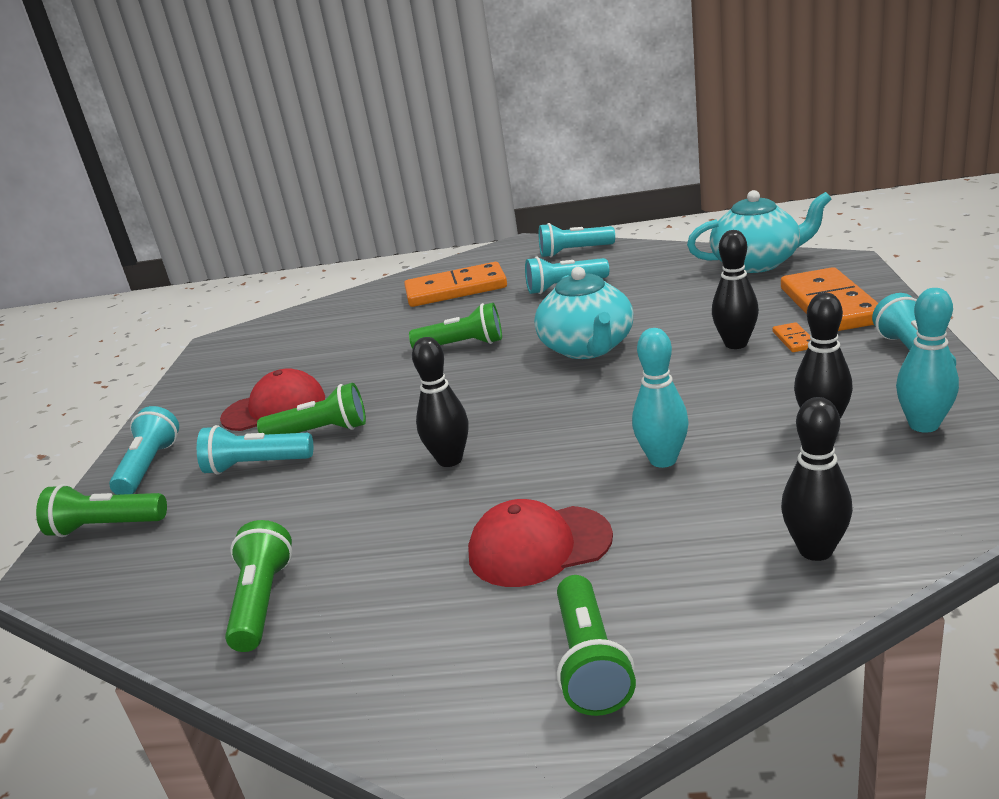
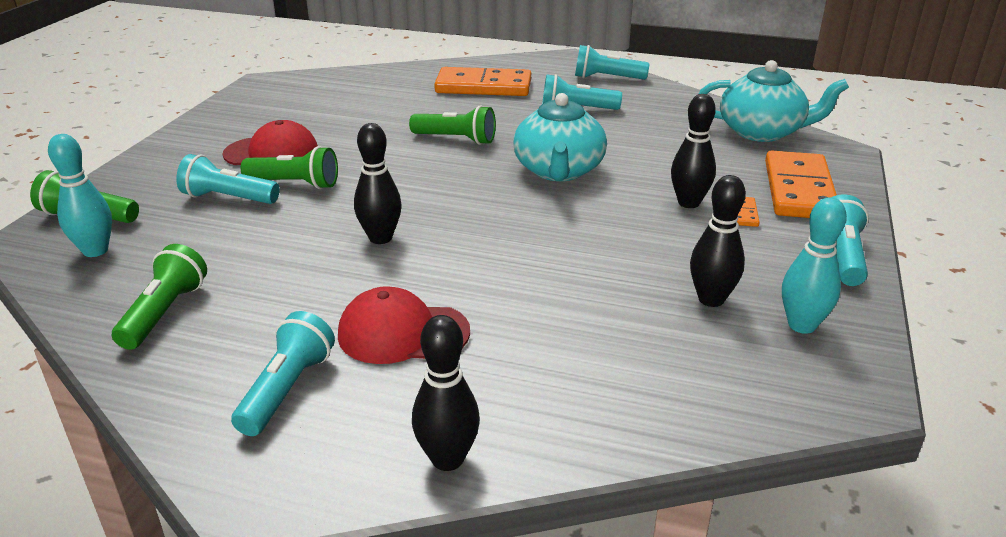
camera: 10 degrees right, 5 degrees up
turquoise flashlight [109,406,179,495] -> turquoise flashlight moved to [231,311,335,436]
green flashlight [557,575,636,716] -> none
turquoise bowling pin [632,328,689,468] -> turquoise bowling pin moved to [48,134,112,257]
black bowling pin [781,397,853,561] -> black bowling pin moved to [412,315,480,471]

